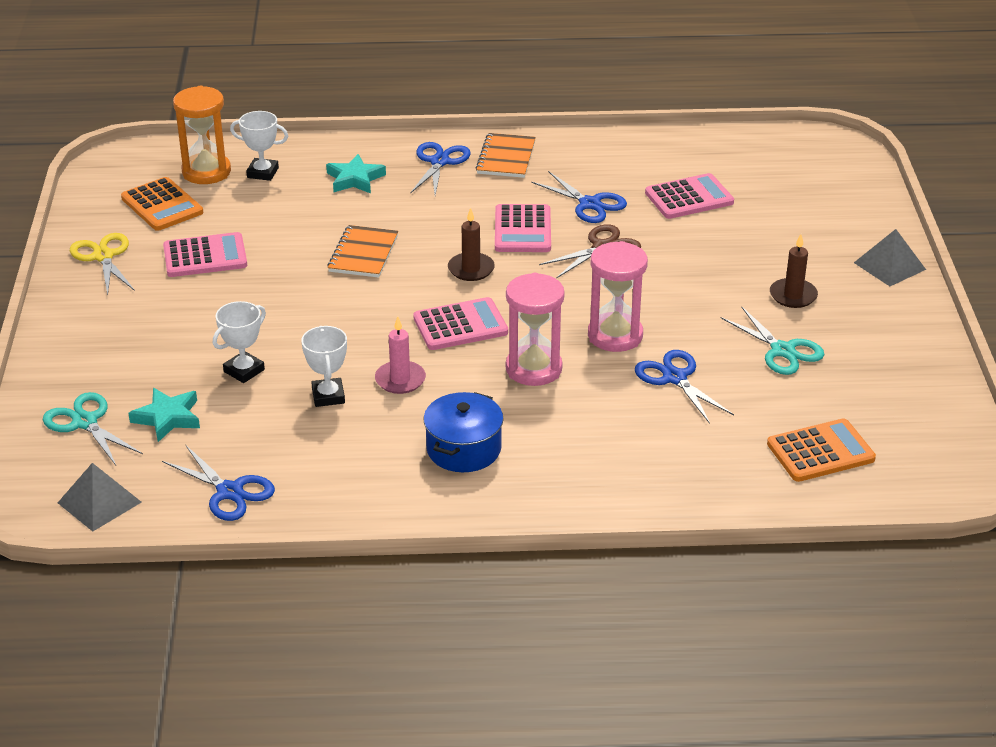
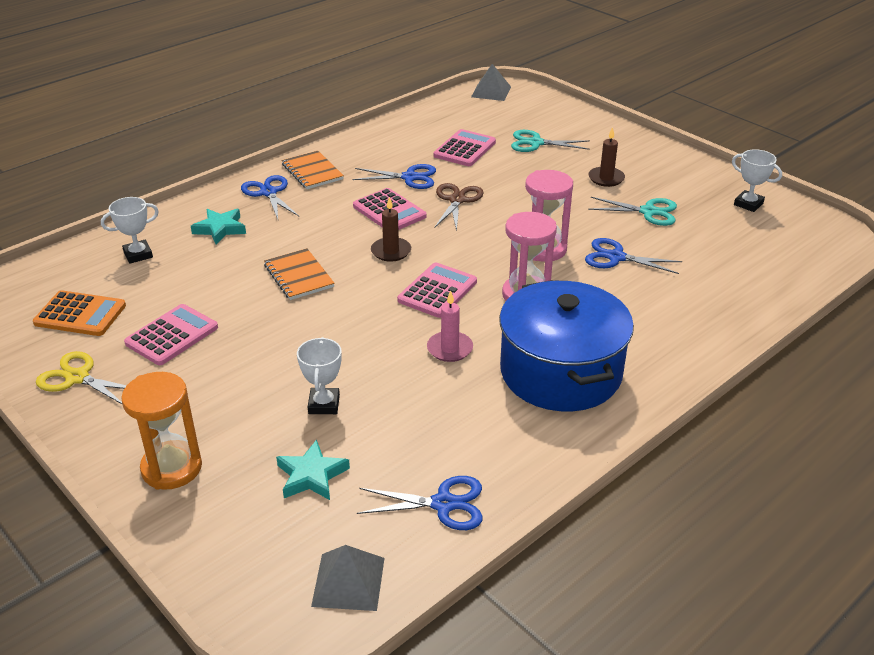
camera: 40 degrees left, 0 degrees up
turquoise scissors [43,392,143,465] -> turquoise scissors moved to [511,130,590,152]
orange hourglass [173,86,231,184] -> orange hourglass moved to [121,372,202,490]
white trophy [301,326,347,407] -> white trophy moved to [732,149,782,212]
blue pot [423,392,504,472] -> blue pot [499,280,634,411], size x1.82
orange calculator [767,418,876,482] -> none
grey pyramid [854,229,926,286] -> grey pyramid moved to [471,64,511,101]

